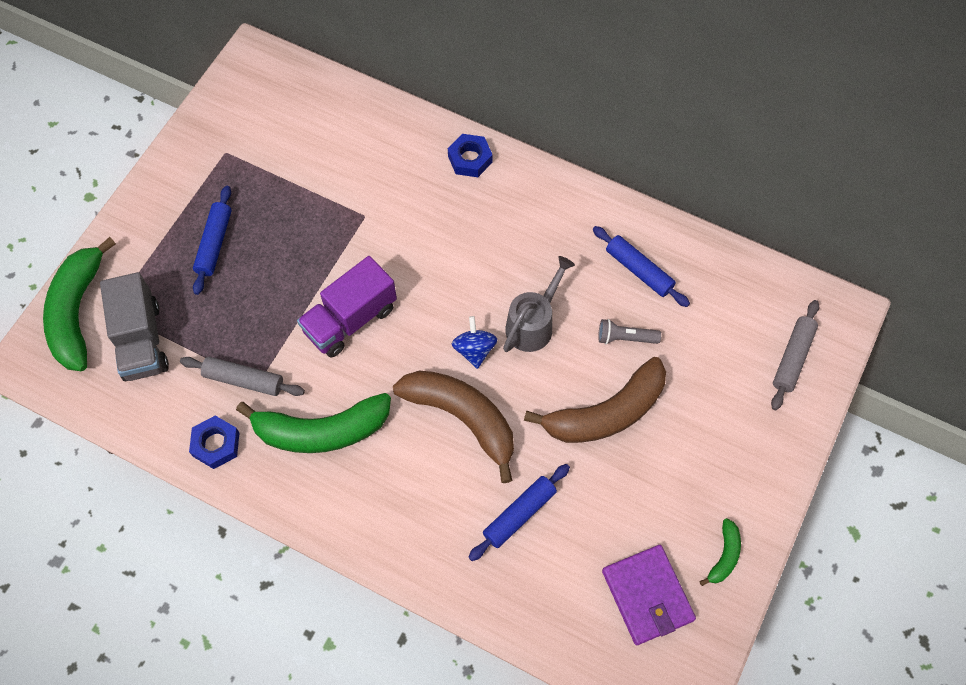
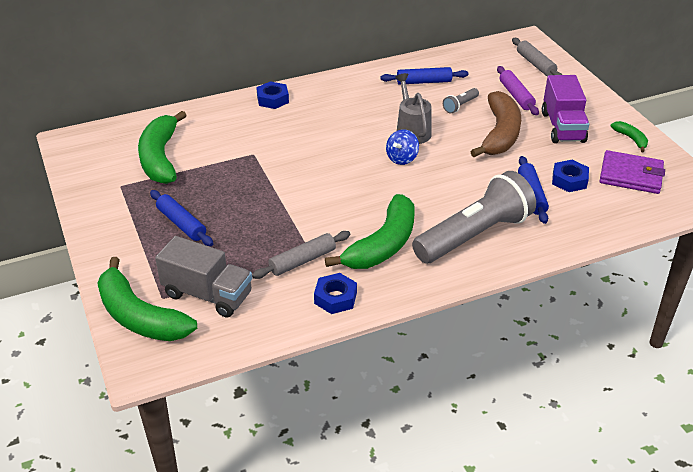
camera: 50 degrees left, 25 degrees down
purple truck [297,256,397,357] -> purple truck moved to [542,75,589,143]
brown banana [393,370,514,483] -> none
blue spinning top [451,316,497,369] -> blue spinning top turned 90 degrees counterclockwise [386,129,419,165]
none -> green banana [138,111,187,184]
none -> grey flashlight [412,171,536,263]
none -> purple rolling pin [497,66,539,115]
none -> blue nut [552,160,589,192]

